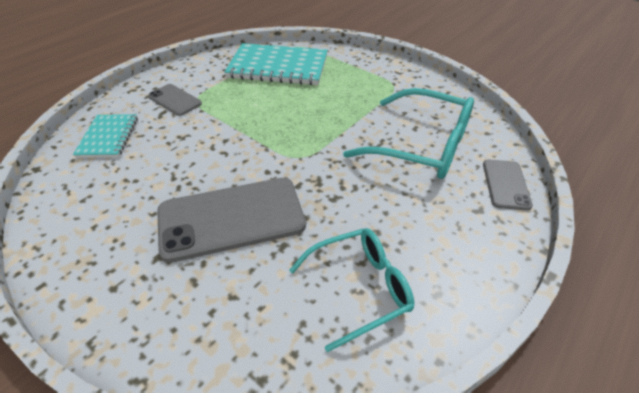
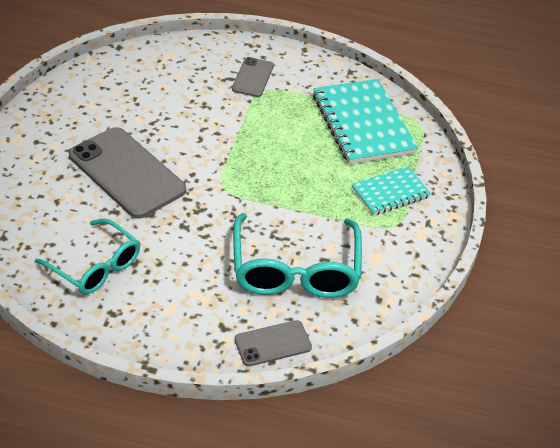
camera: 60 degrees right, 0 degrees up
turquoise notebook [73,114,138,158] -> turquoise notebook moved to [352,166,431,215]

